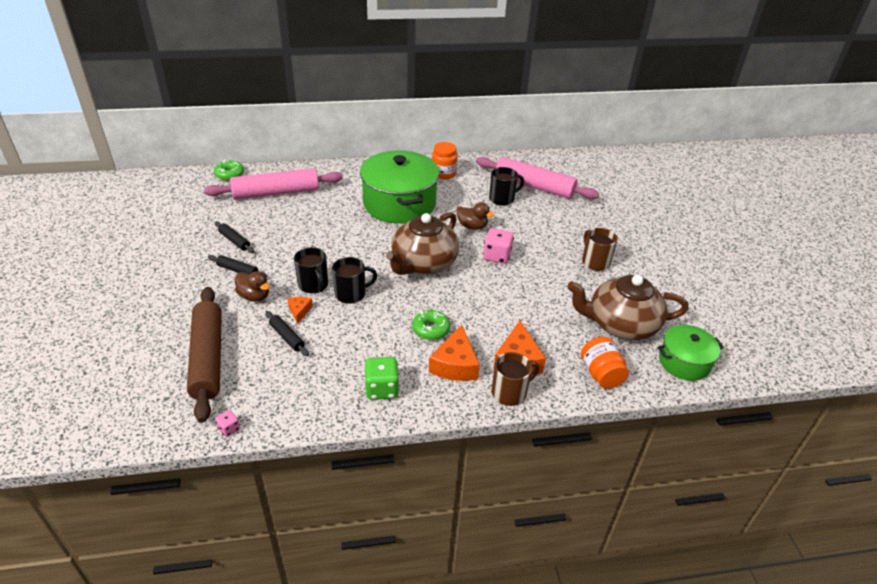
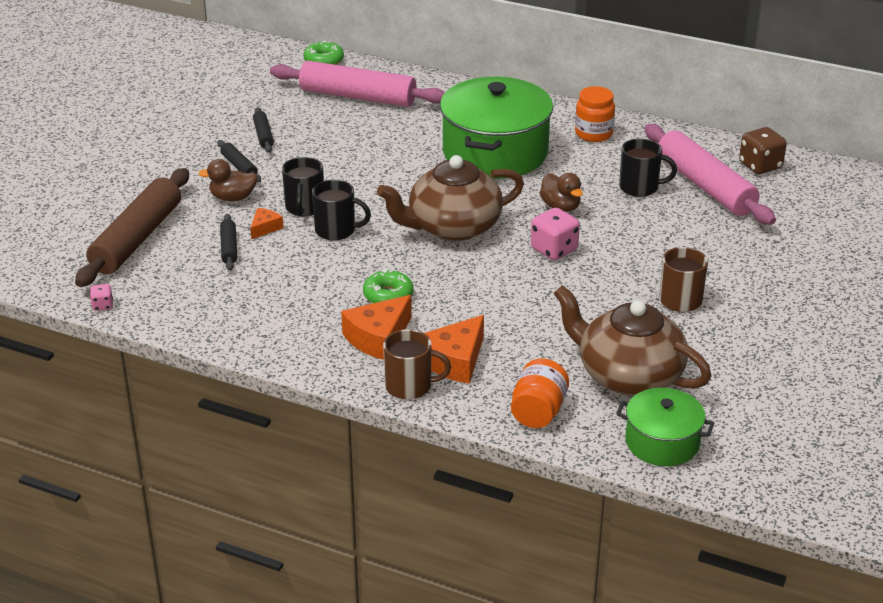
camera: 35 degrees right, 5 degrees down
brown duck [235,271,270,302] -> brown duck turned 105 degrees clockwise [198,159,258,201]
green dice [364,357,399,400] -> none
none -> brown dice [739,127,787,174]

